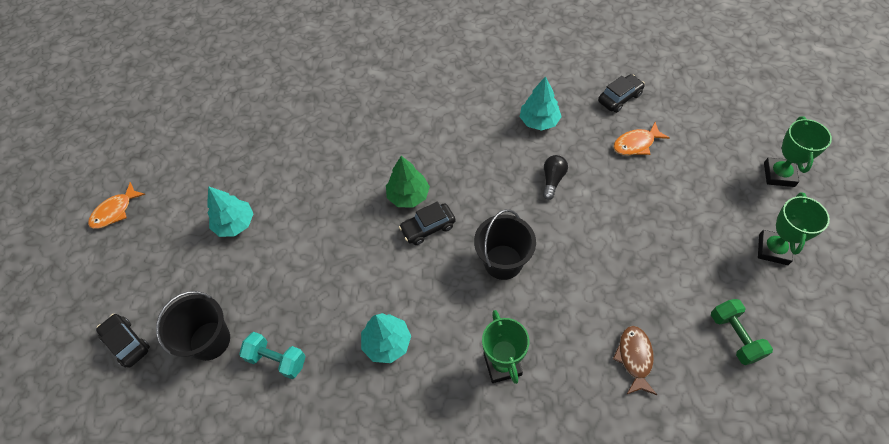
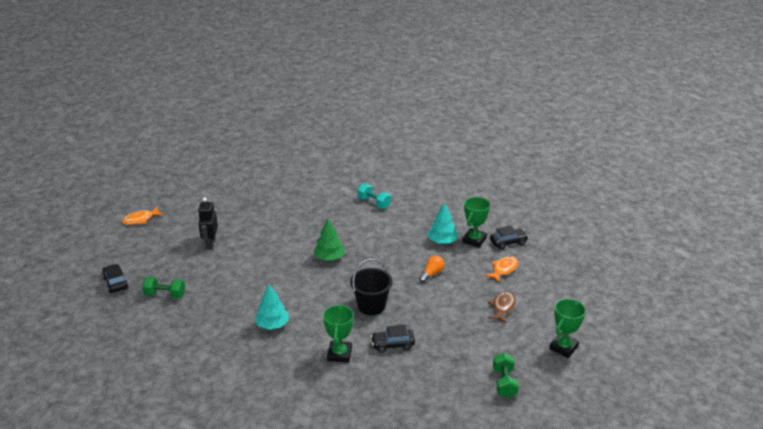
camera: 15 degrees right, 25 degrees down
black bucket [156,291,230,361] -> green dumbbell [142,276,185,299]
turquoise tree [207,186,254,237] -> black robot [198,197,218,249]
turquoise dumbbell [239,332,306,379] -> turquoise dumbbell moved to [357,183,391,209]
black car [399,202,456,245] -> black car moved to [371,325,415,353]
black light bulb [543,155,568,200] -> orange light bulb [419,255,444,283]
orange fish [613,122,669,155] -> orange fish turned 135 degrees clockwise [484,256,518,282]
brown fish [613,326,657,395] -> brown fish moved to [488,291,516,323]
green trophy [764,116,832,187] -> green trophy moved to [462,197,490,248]

